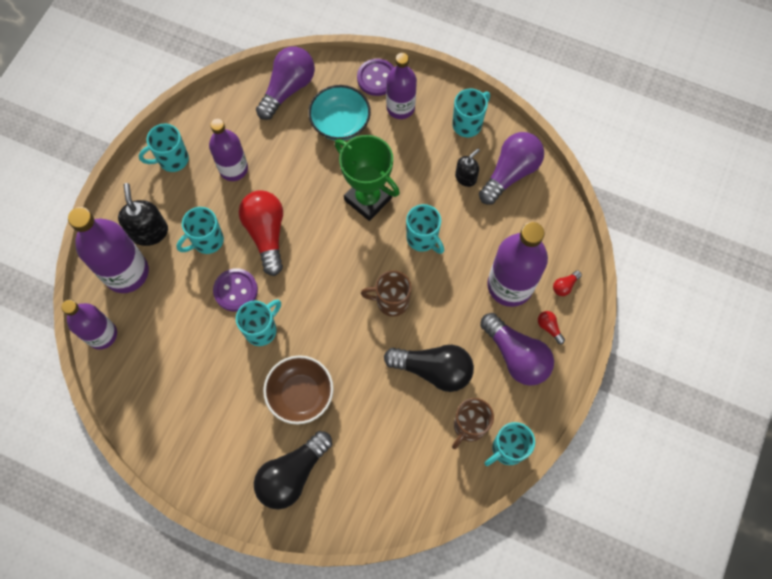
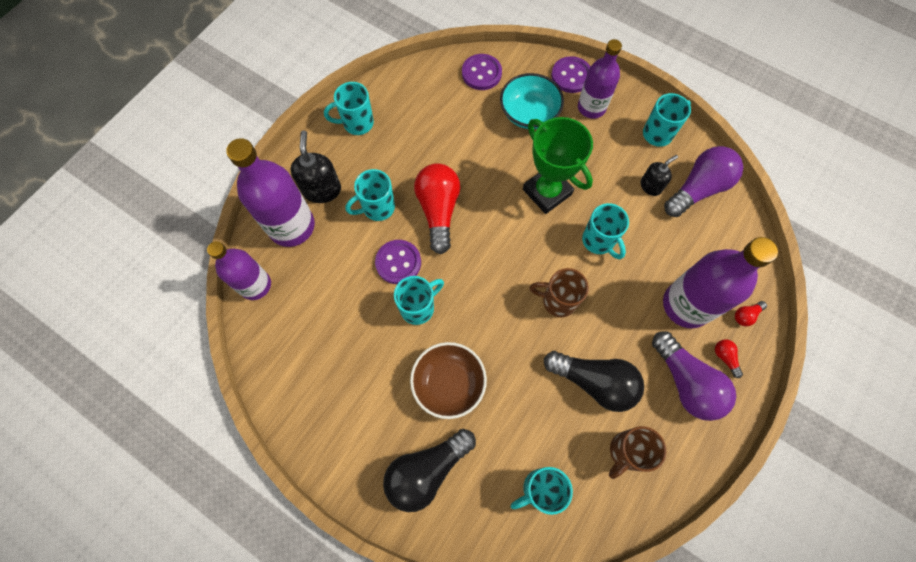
camera: 10 degrees right, 0 degrees up
purple bottle [209,119,248,181] -> none
purple light bulb [256,46,315,120] -> purple button [462,54,502,90]
turquoise mug [484,422,535,466] -> turquoise mug moved to [511,467,573,515]

